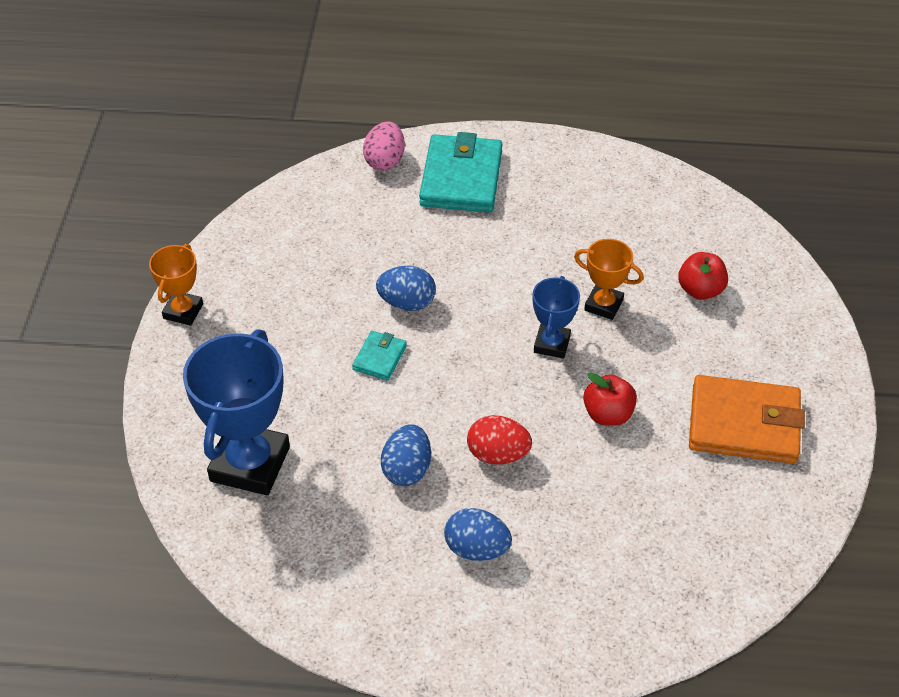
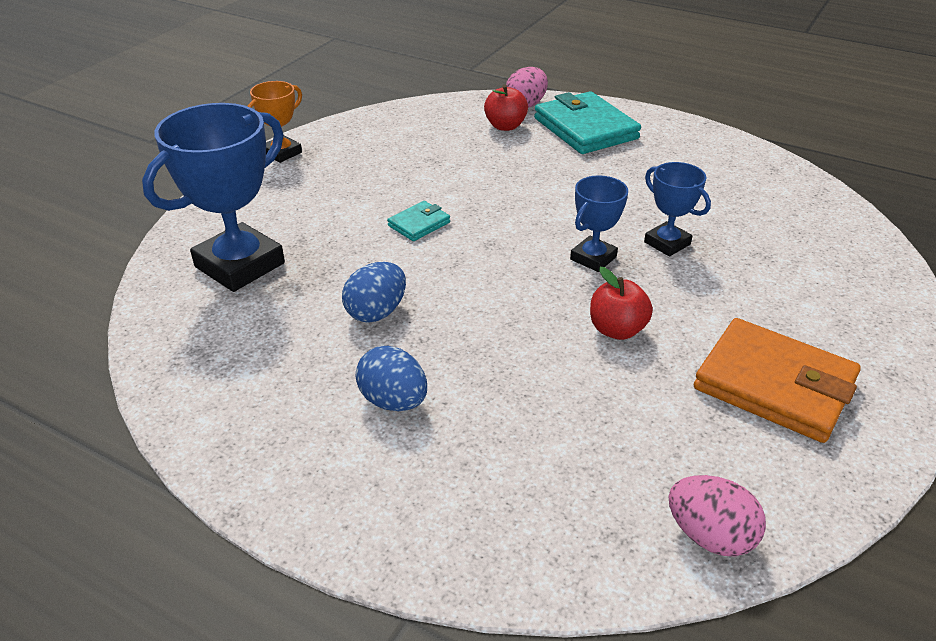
camera: 25 degrees right, 10 degrees down
blue egg [376,266,436,311] -> none
turquoise wallet [419,132,502,212] -> turquoise wallet turned 60 degrees counterclockwise [534,92,641,154]
red egg [467,415,532,465] -> none
orange trophy [574,239,644,320] -> blue trophy [644,162,711,257]
red apple [678,252,728,300] -> red apple moved to [484,85,528,131]
none -> pink egg [669,475,766,556]

